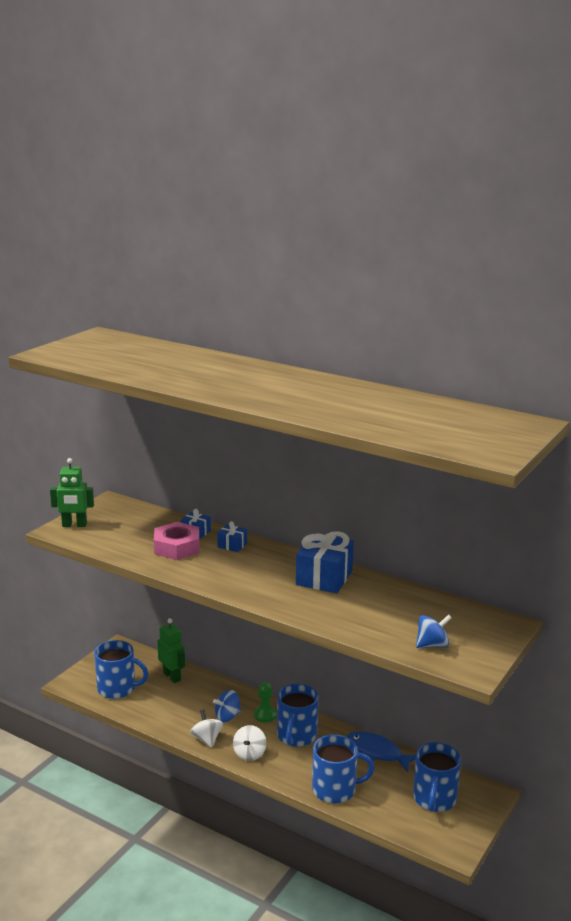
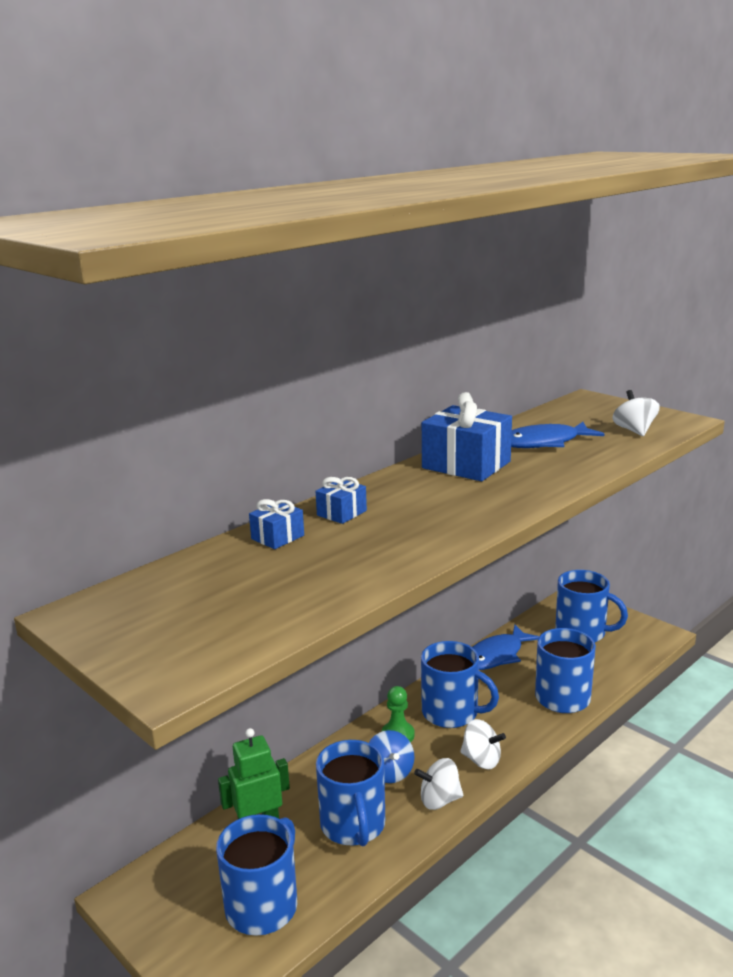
camera: 75 degrees left, 0 degrees up
green robot [50,458,94,527] -> none
pink nut [154,522,200,560] -> none
blue spinning top [416,614,452,648] -> white spinning top [612,390,659,436]
none -> blue mug [316,740,385,847]
none -> blue fish [511,422,604,448]

